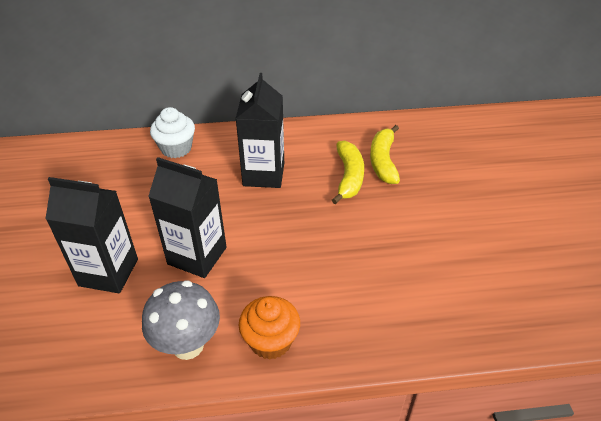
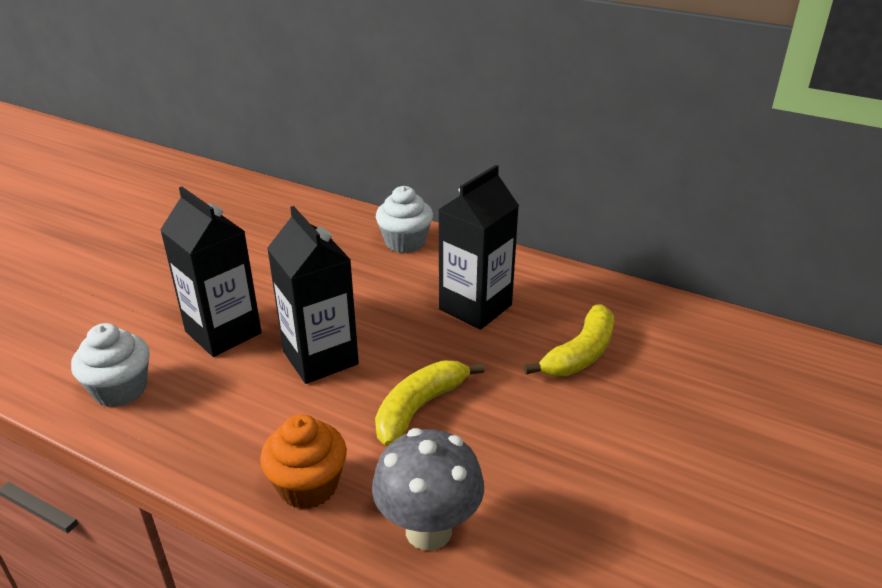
camera: 35 degrees right, 10 degrees down
grey mushroom [142,280,220,360] -> grey mushroom moved to [372,428,484,550]
yellow banana [370,125,400,184] -> yellow banana moved to [375,361,485,447]
none -> white cupcake [71,323,150,407]

